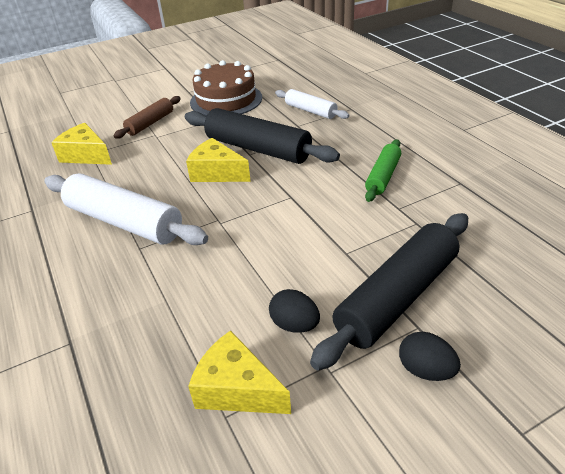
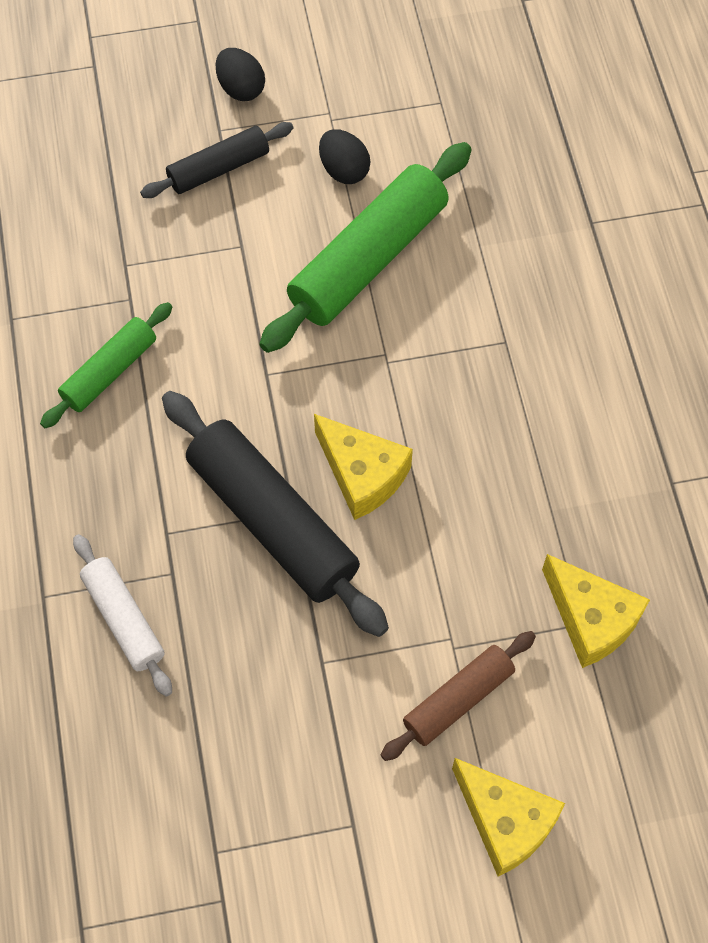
camera: 165 degrees left, 25 degrees up
white rolling pin [44,173,208,245] -> none
yellow cheese [188,330,291,414] -> yellow cheese moved to [452,758,565,877]
brown cake [190,60,262,116] -> none
black rolling pin [310,213,468,370] -> black rolling pin [140,122,294,198], size x0.56
none -> green rolling pin [259,142,472,353]

